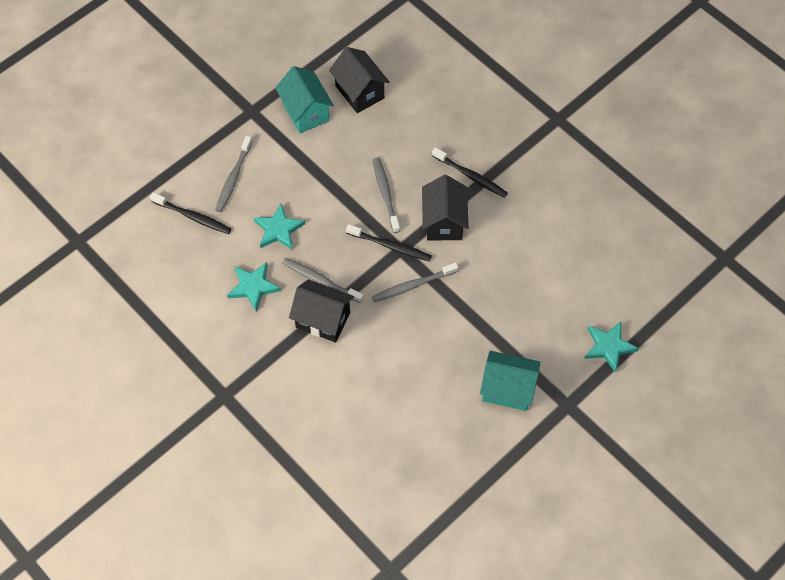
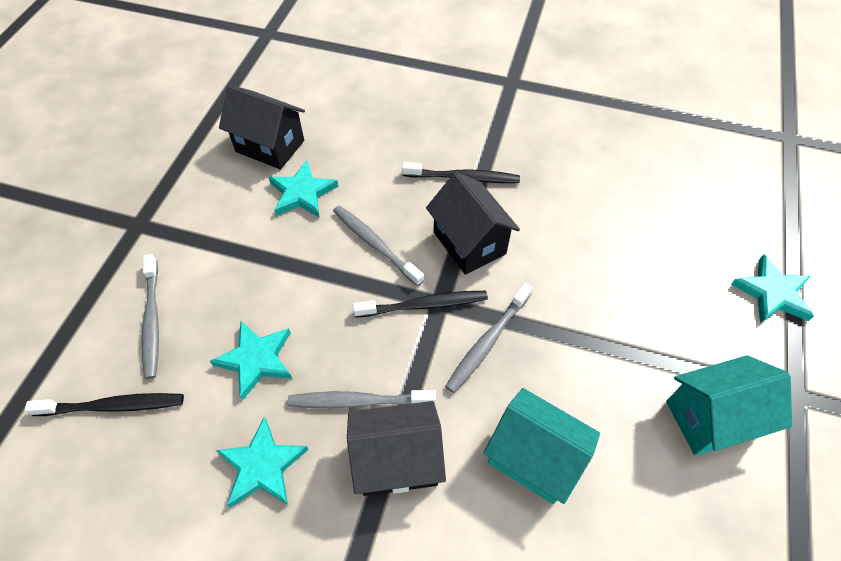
camera: 30 degrees left, 5 degrees down
turquoise house [275,66,334,133] -> turquoise house moved to [484,388,600,504]
none -> turquoise star [269,160,338,218]

